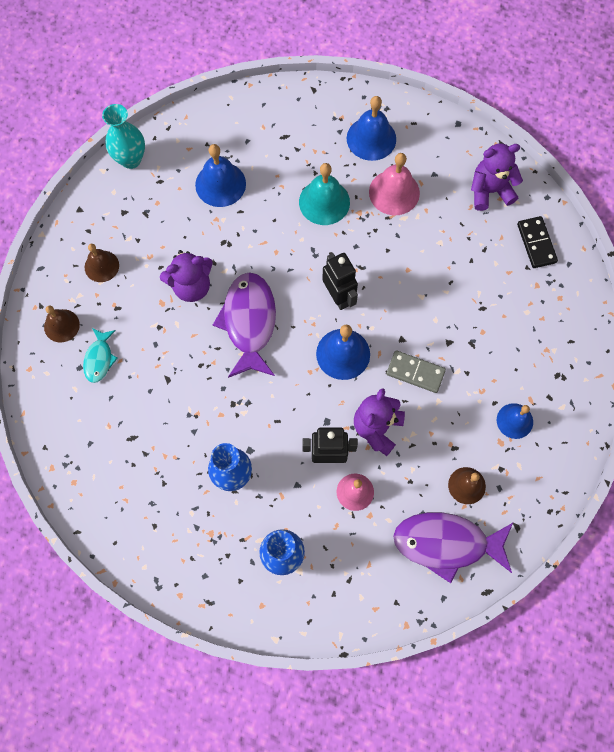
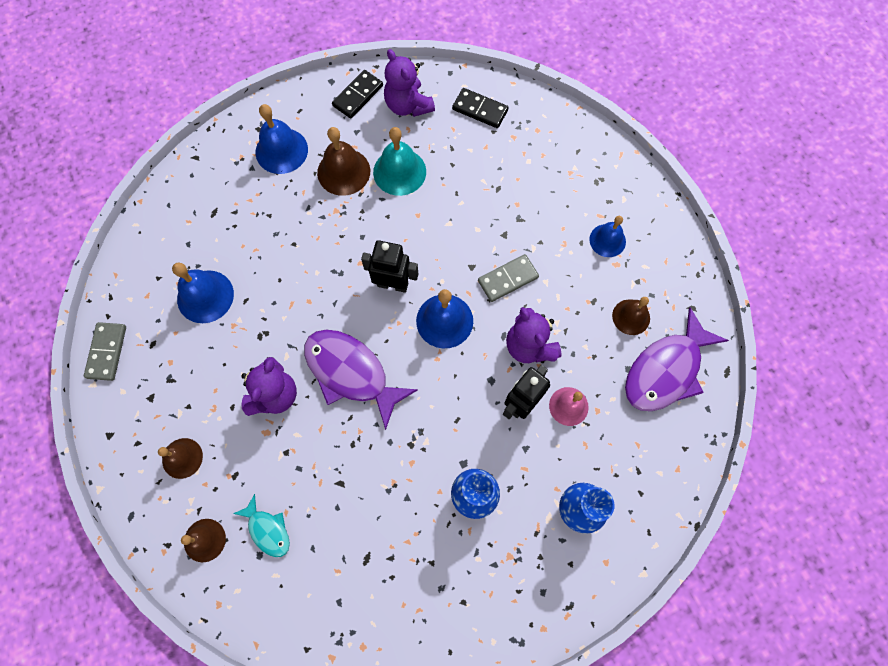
camera: 50 degrees left, 0 degrees up
turquoise vase [102,104,145,169] -> grey domino [84,322,126,381]
turquoise bell [299,163,350,225] -> turquoise bell moved to [373,127,426,196]
pink bell [369,153,420,215] -> brown bell [317,127,370,196]
purple teddy bear [471,143,523,211] -> purple teddy bear turned 60 degrees counterclockwise [384,49,435,117]
none -> black domino [332,70,383,118]

